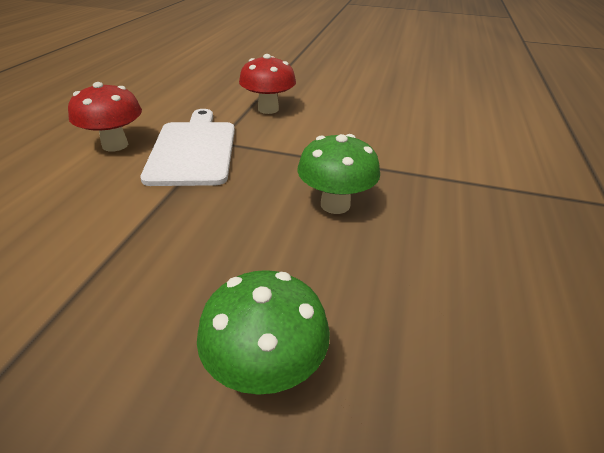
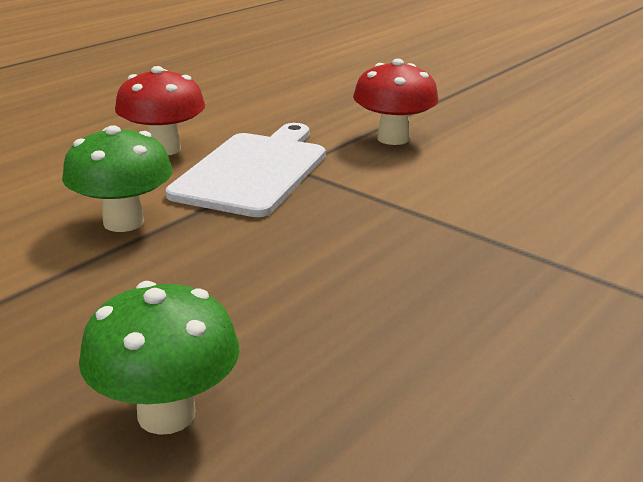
camera: 25 degrees right, 10 degrees down
green mushroom [297,134,380,214] -> green mushroom moved to [62,125,173,232]

